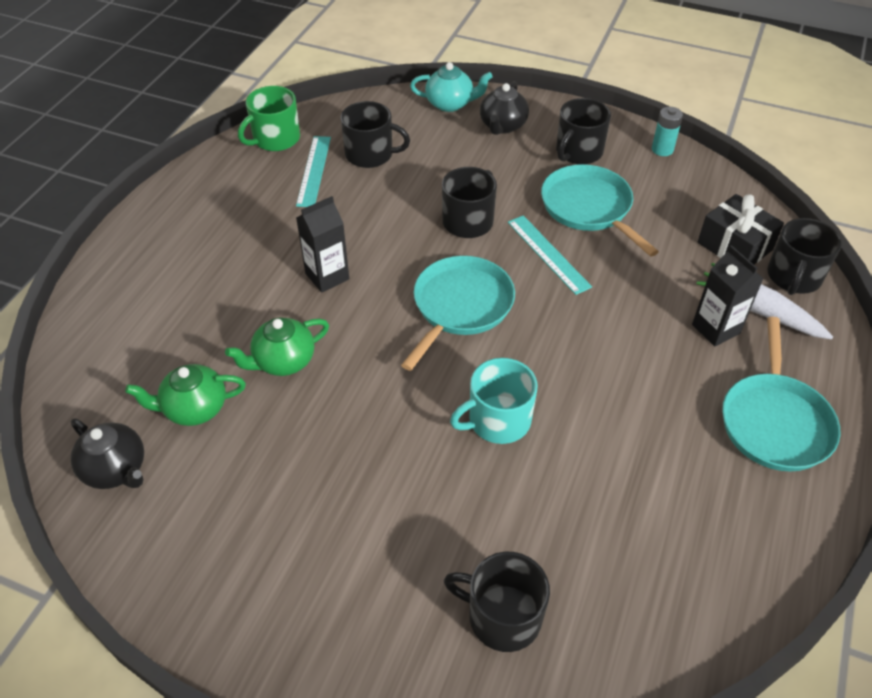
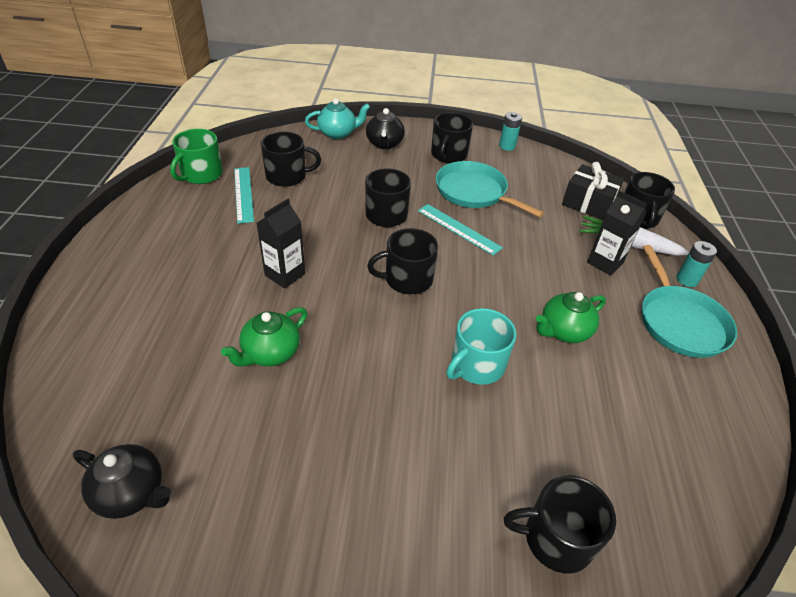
camera: 20 degrees left, 5 degrees down
green teapot [125,364,246,426] -> green teapot moved to [536,292,606,343]
turquoise pan [401,256,515,371] -> black mug [367,228,438,294]
none -> turquoise battery [677,241,717,287]

